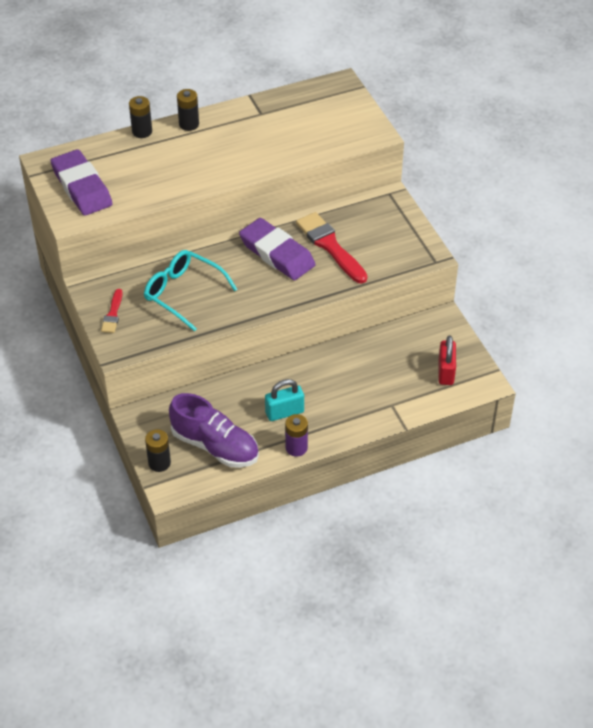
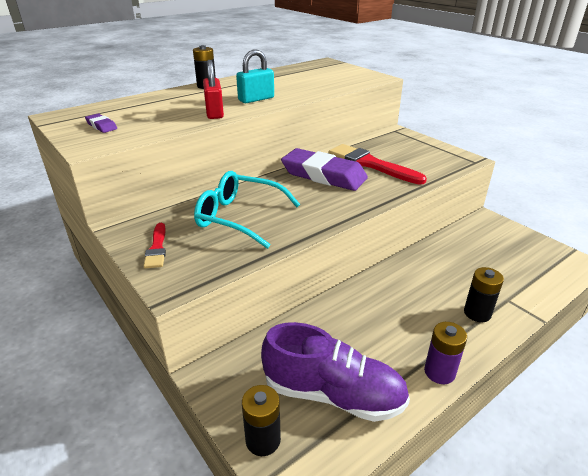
camera: 15 degrees left, 15 degrees down
purple eraser [50,149,113,216] -> purple eraser [85,113,117,133], size x0.42
black battery [129,96,152,138] -> black battery moved to [464,267,504,322]
turquoise padlock [265,379,304,421] -> turquoise padlock moved to [236,49,274,103]
red padlock [439,335,456,385] -> red padlock moved to [203,60,224,119]

